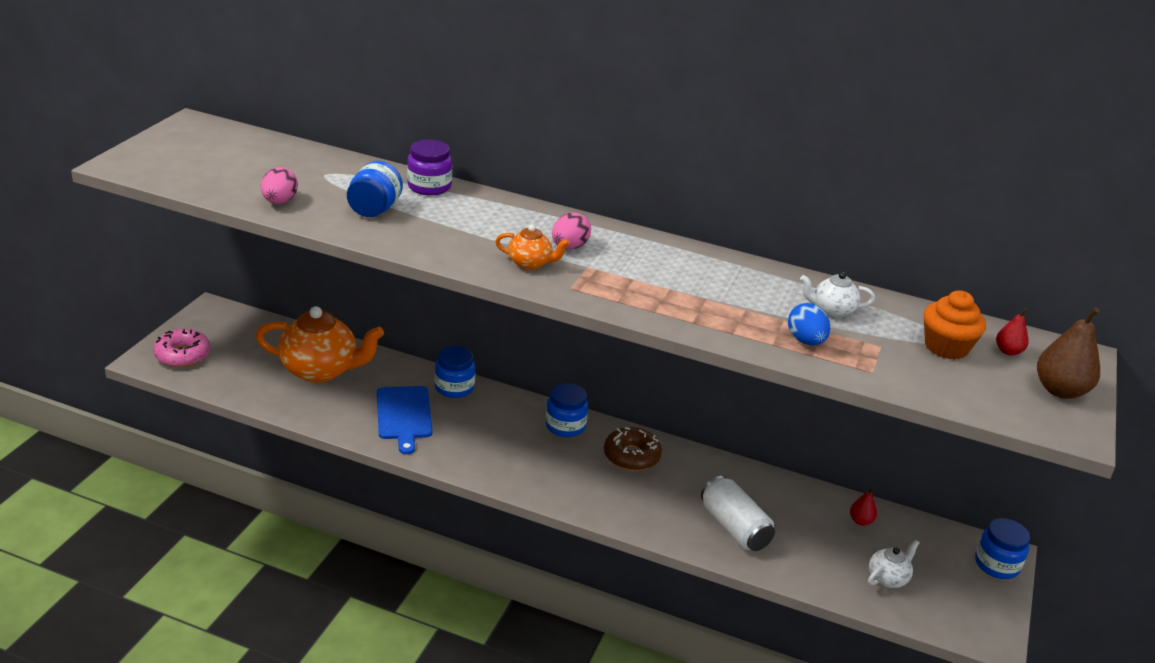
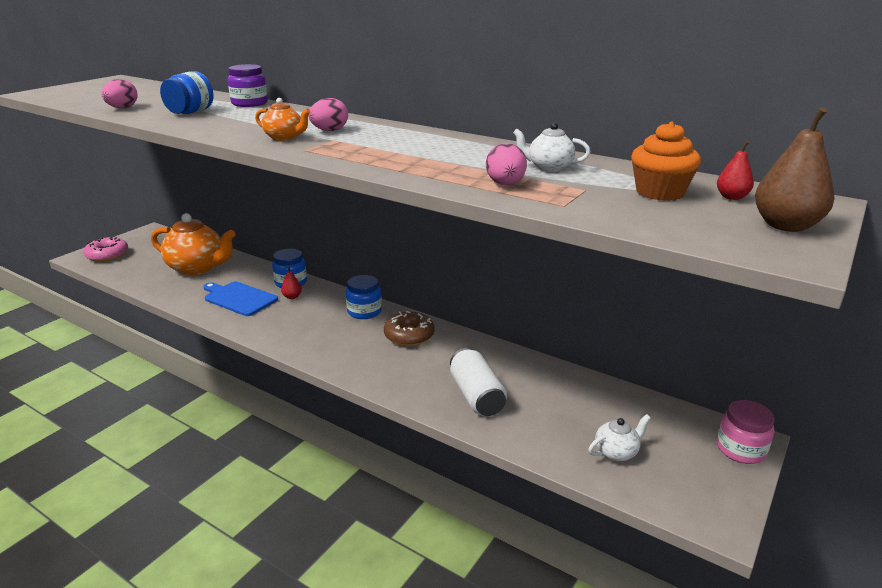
camera: 15 degrees right, 5 degrees down
blue cutting board [377,386,432,454] -> blue cutting board turned 120 degrees clockwise [203,281,278,316]
blue egg [788,303,830,345] -> pink egg [486,143,527,185]
red pear [850,488,877,526] -> red pear moved to [281,267,302,299]
blue jar [975,518,1030,579] -> pink jar [717,400,775,464]

